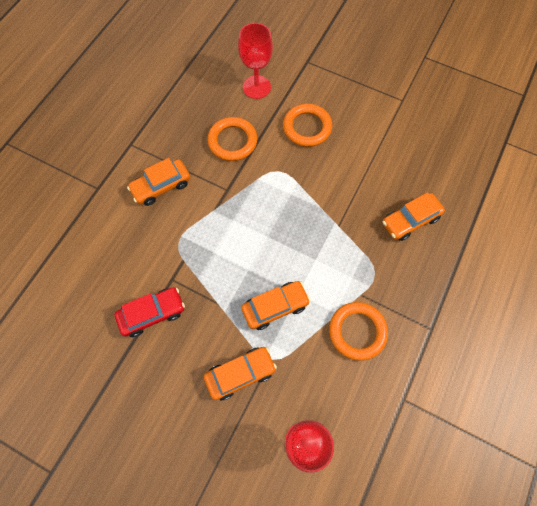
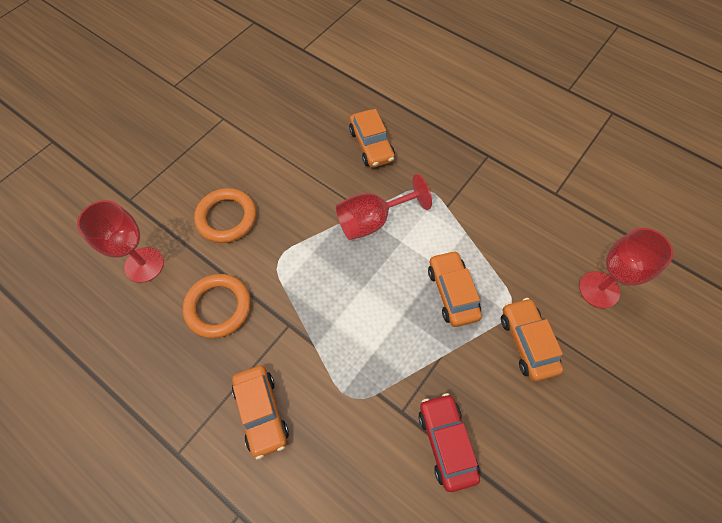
camera: 80 degrees left, 5 degrees down
orange ring [329,302,388,361] -> none
none -> red goblet [336,174,432,240]

